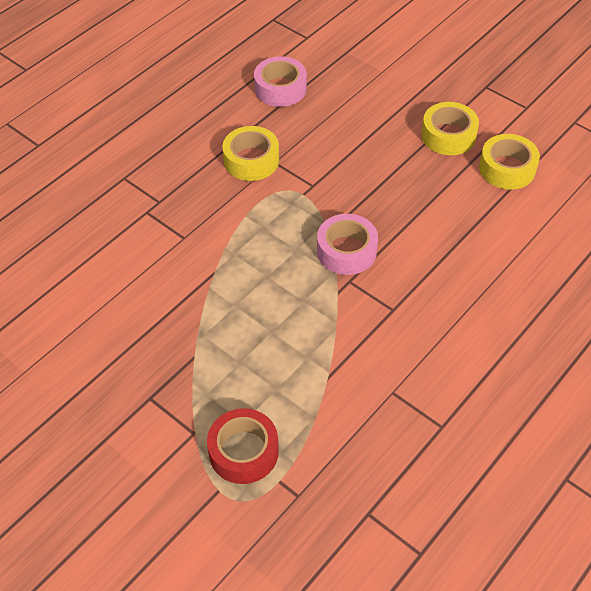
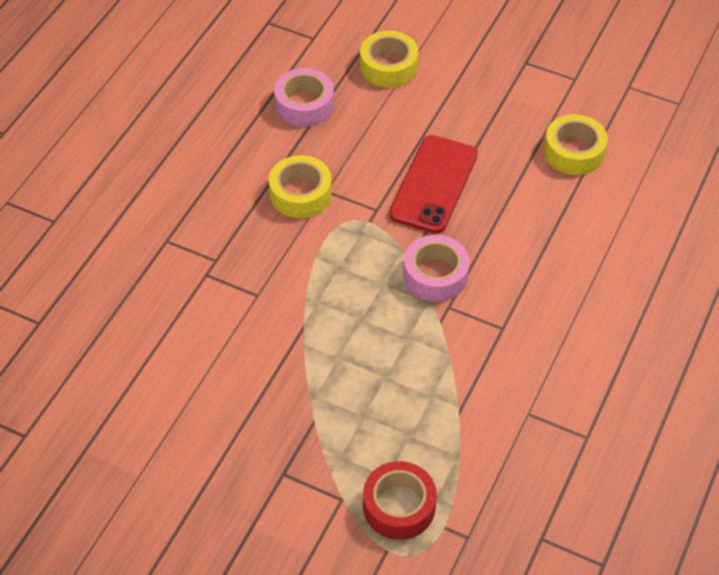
camera: 15 degrees left, 0 degrees up
yellow tape [421,102,479,155] -> yellow tape moved to [360,31,418,88]
none -> red phone [389,135,478,234]

